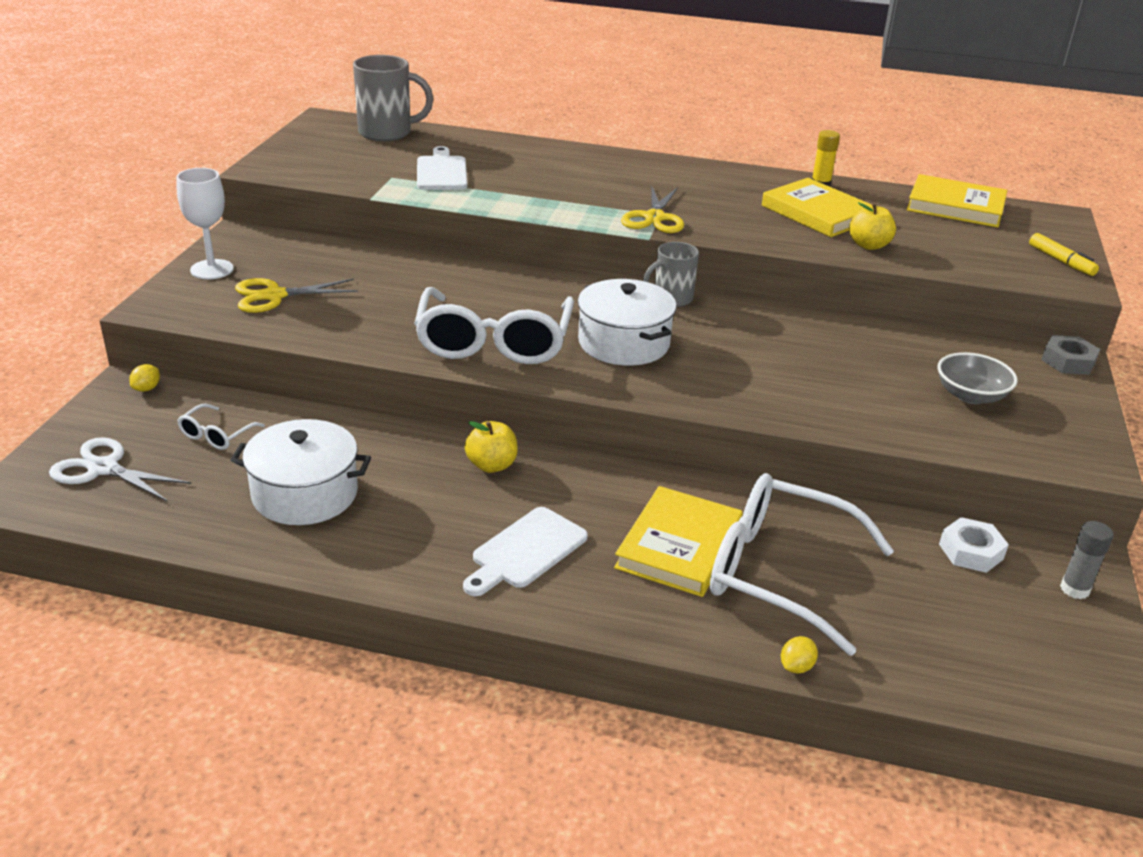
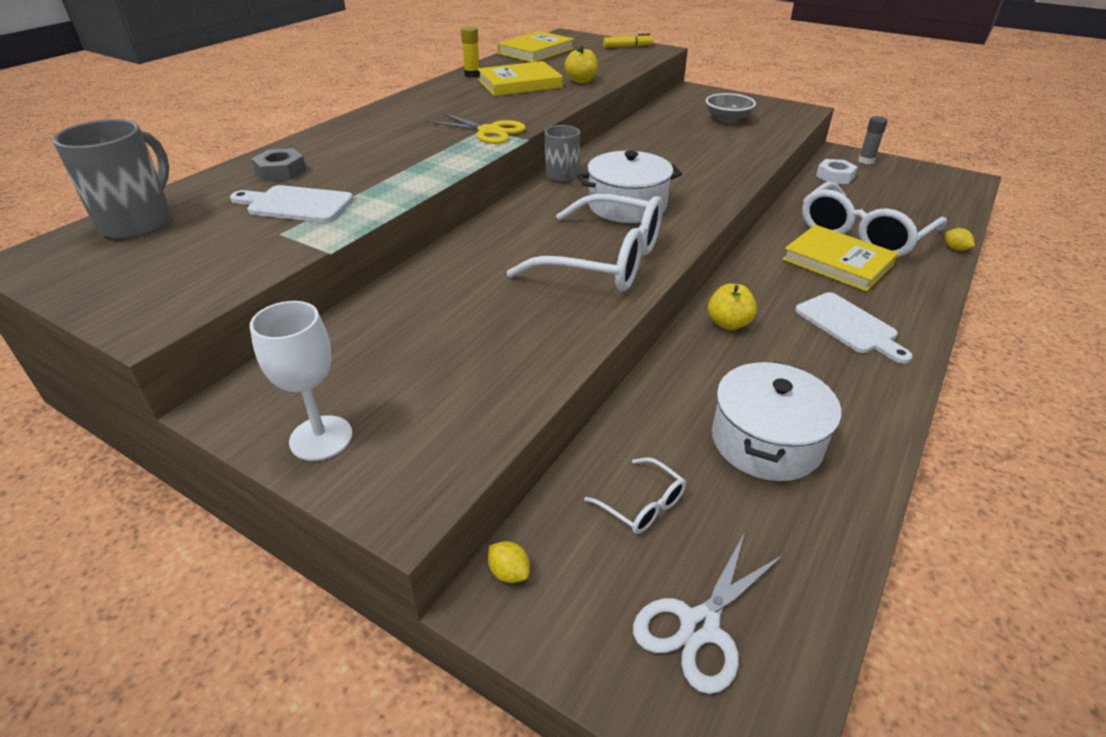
camera: 70 degrees left, 5 degrees up
yellow scissors [235,278,358,313] -> none
grey nut [1042,335,1100,375] -> grey nut moved to [251,148,306,182]

